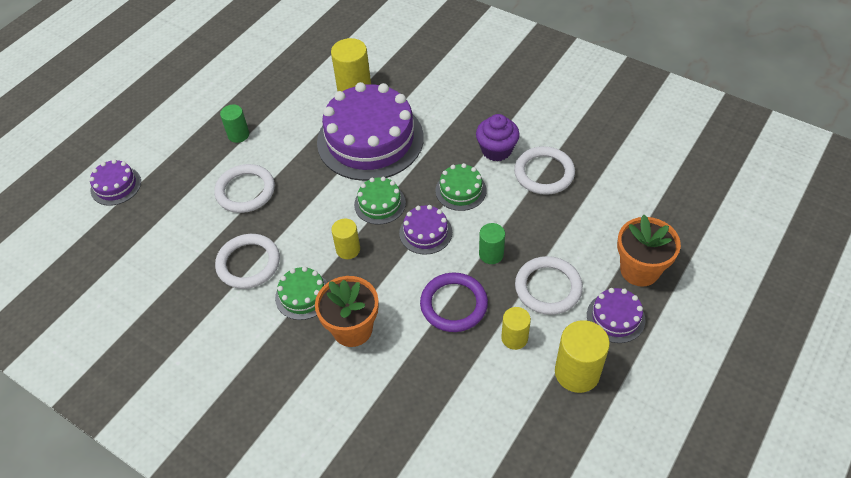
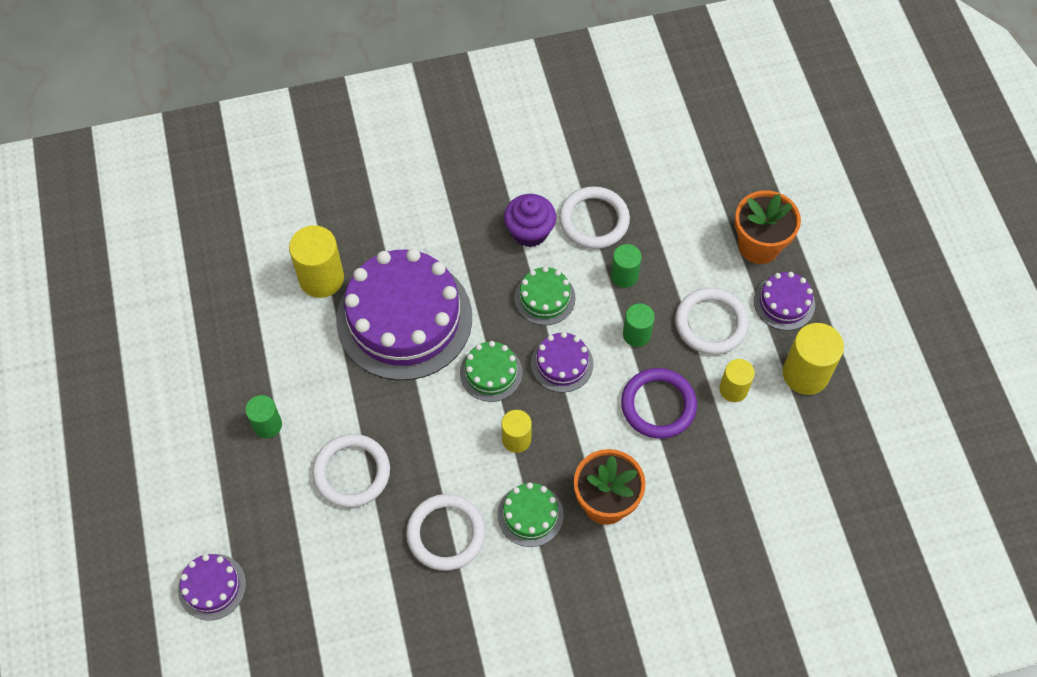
camera: 50 degrees left, 10 degrees up
none -> green cylinder [611,244,642,288]

